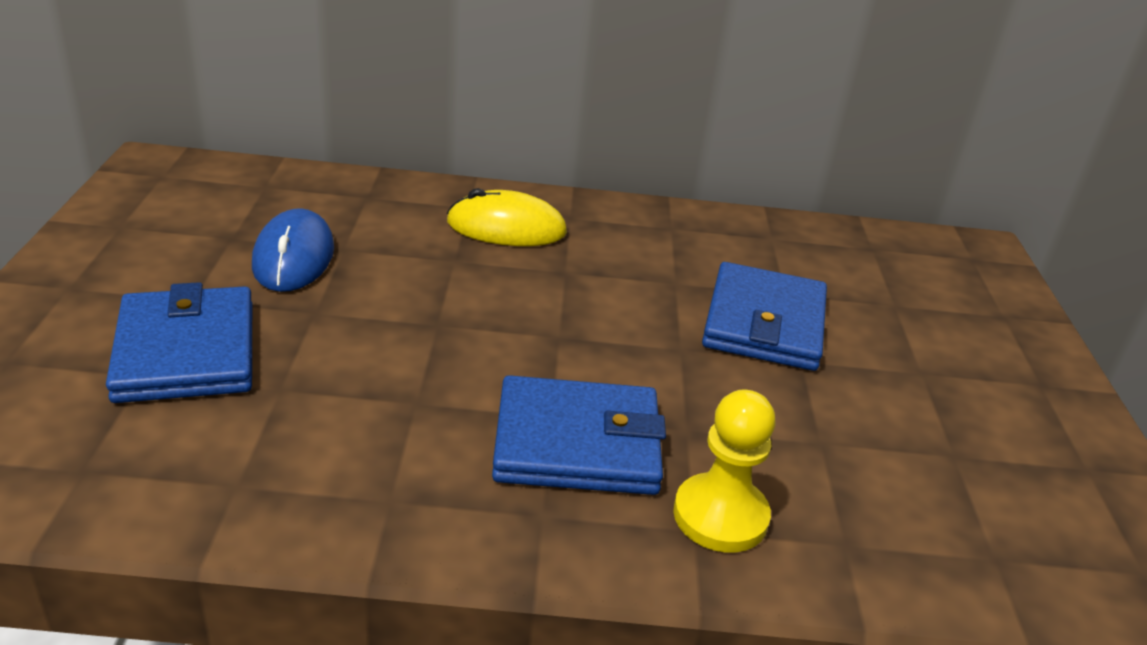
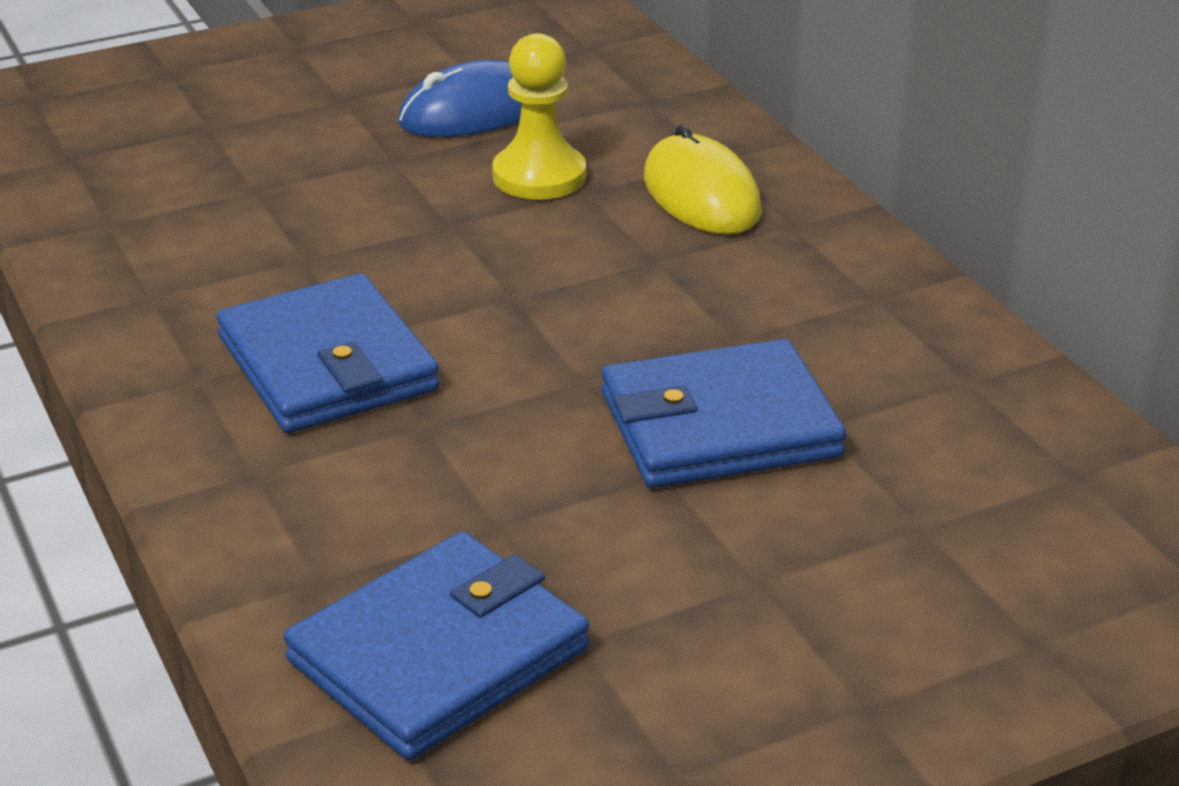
camera: 65 degrees right, 0 degrees up
blue wallet [106,282,252,403] -> blue wallet moved to [284,532,589,760]
yellow pawn [673,389,776,552] -> yellow pawn moved to [492,33,586,200]

